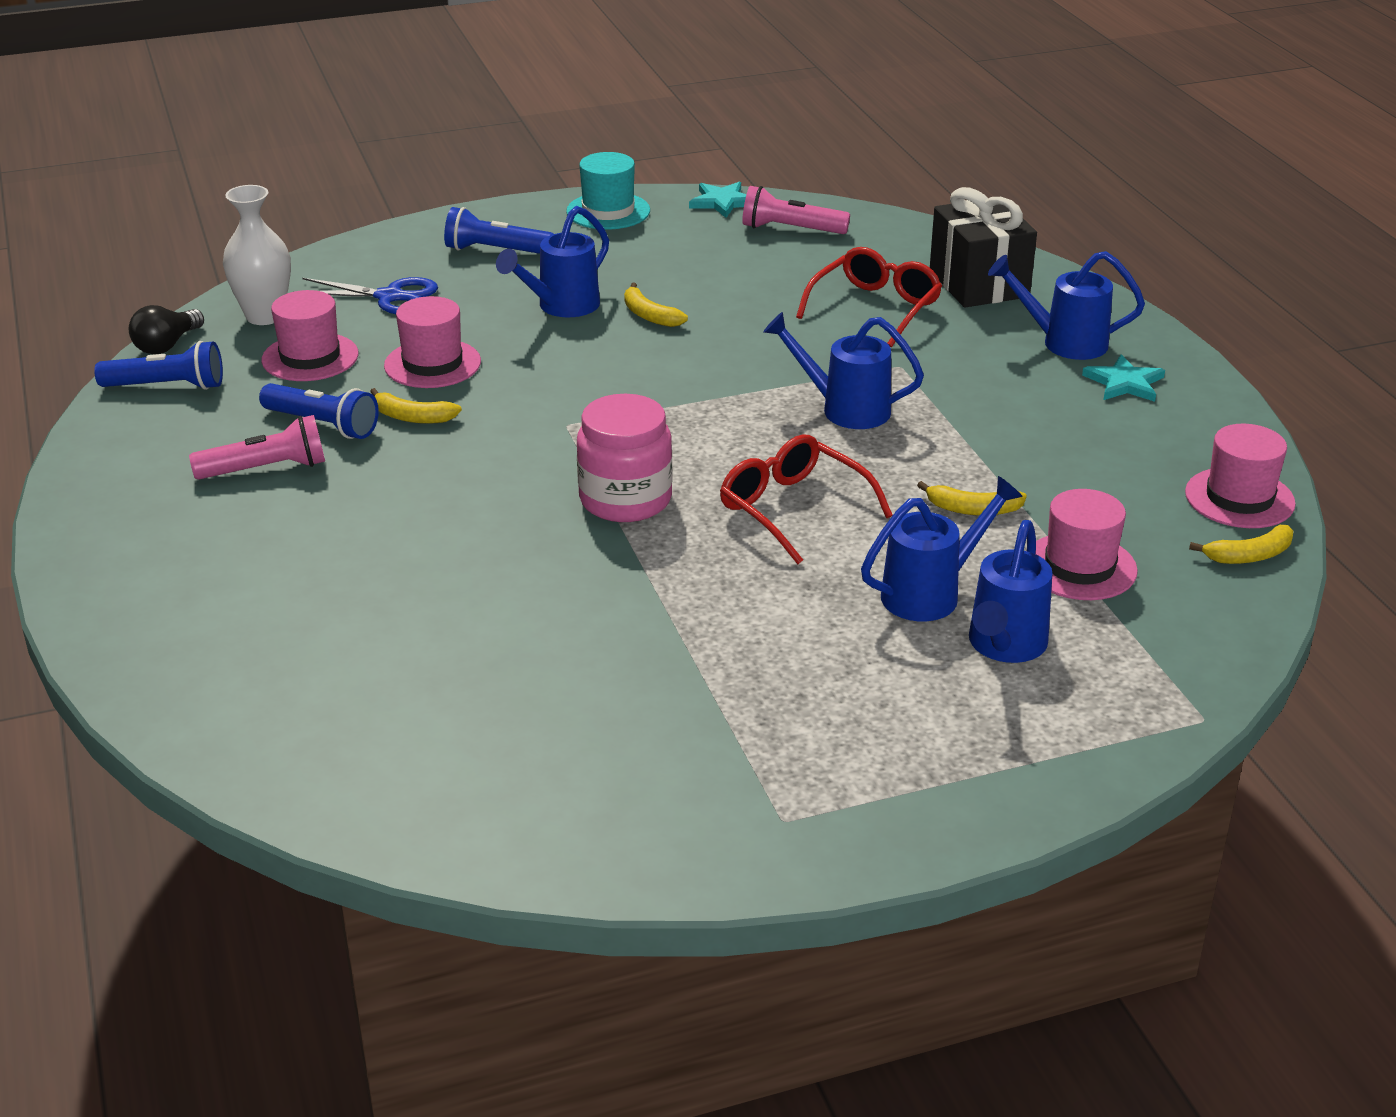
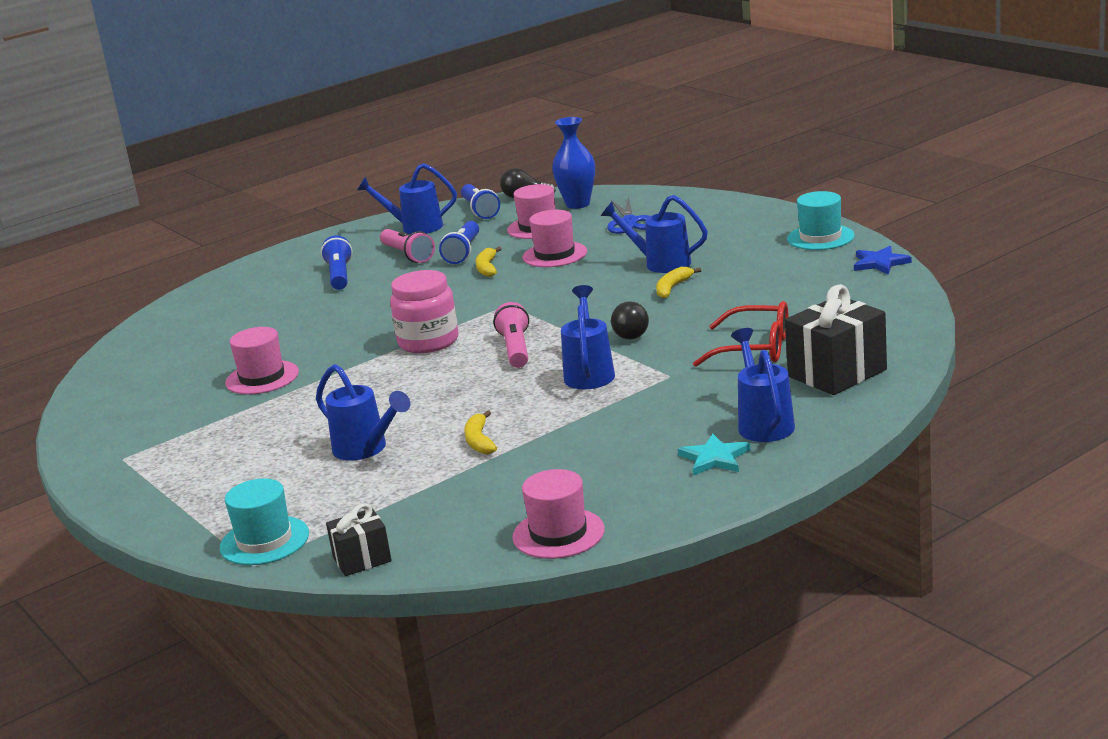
camera: 75 degrees right, 10 degrees down
white vase [223,185,291,325] -> blue vase [552,117,595,209]
blue flashlight [444,207,553,254] -> blue flashlight moved to [321,235,353,290]
turquoise star [689,182,746,218] -> blue star [854,246,912,275]
red glasses [720,434,893,564] -> none
pink flashlight [742,186,850,234] -> pink flashlight moved to [493,302,529,368]
blue watering can [969,520,1052,663] -> blue watering can moved to [357,163,457,234]
pink hat [1026,489,1138,600] -> pink hat moved to [225,327,299,395]
yellow banana [1189,525,1293,564] -> none
none -> turquoise hat [220,479,309,565]
none -> black gift [326,503,392,576]
none -> black light bulb [611,301,649,339]

